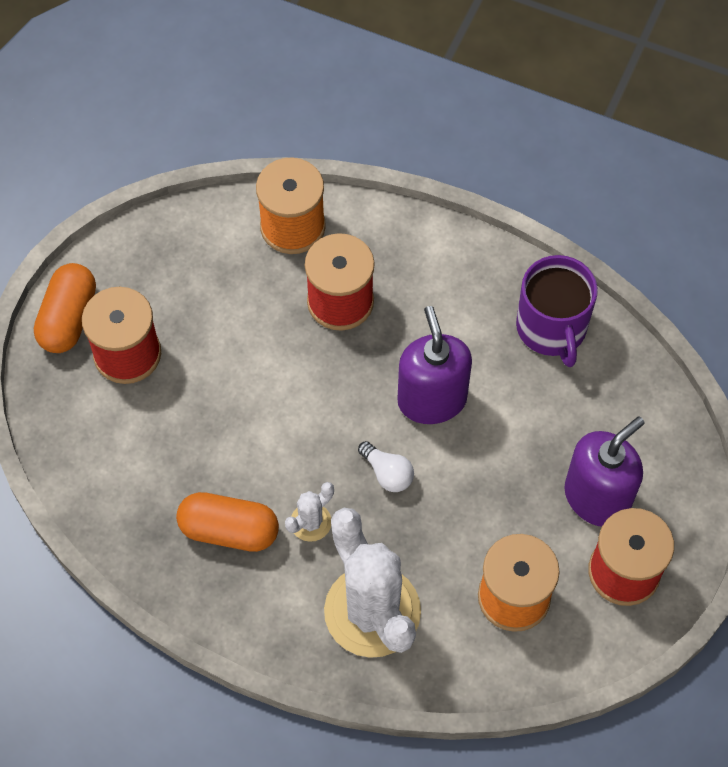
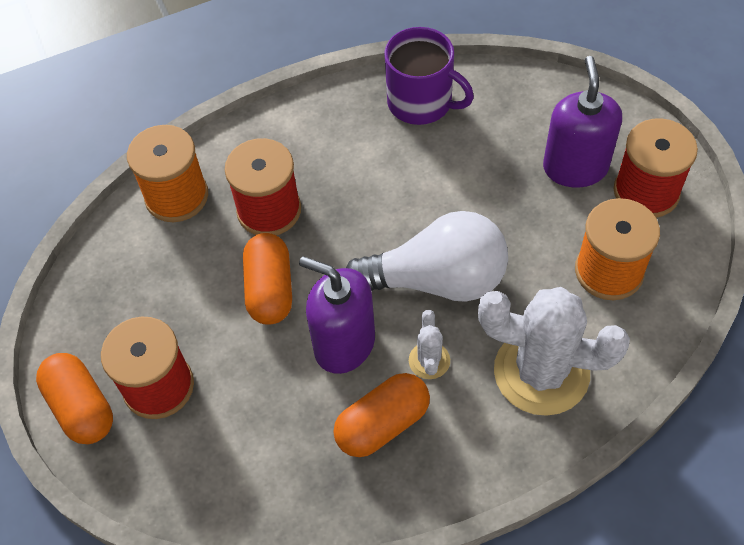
camera: 45 degrees left, 5 degrees down
white light bulb [358,441,414,492] -> white light bulb [346,211,508,302], size x2.40
purple soap dispenser [397,306,472,424] -> purple soap dispenser moved to [299,256,375,374]
none -> orange capsule [243,233,292,325]

